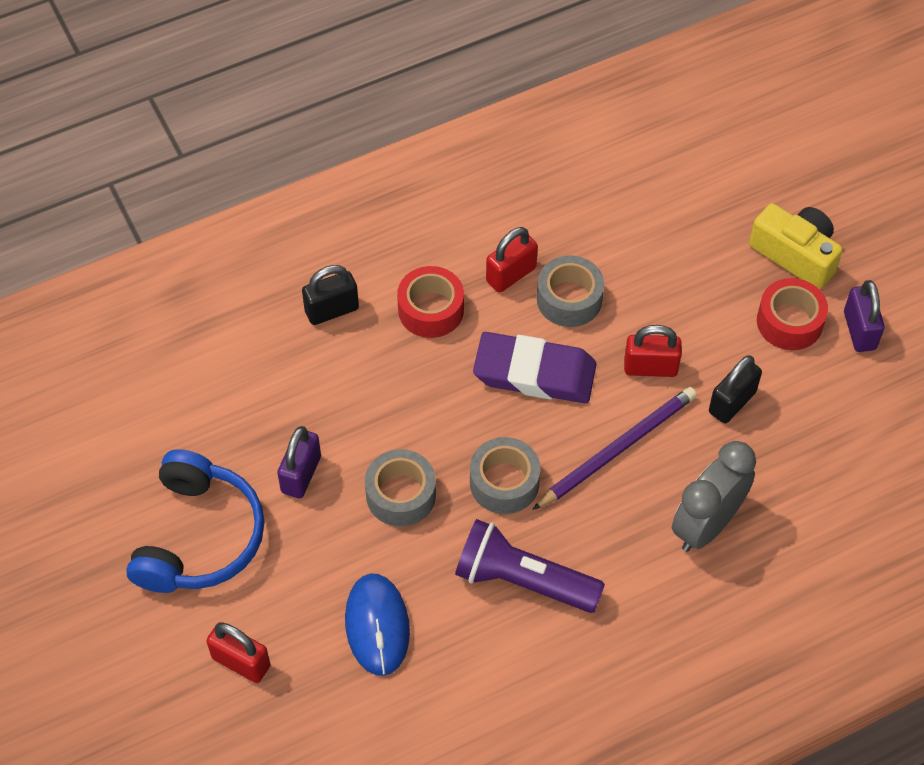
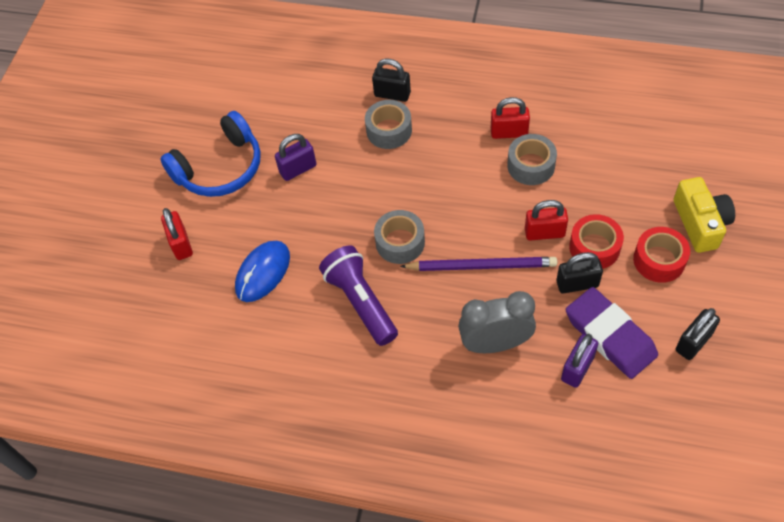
camera: 45 degrees right, 0 degrees up
grey tape [365,449,436,527] -> grey tape moved to [365,100,412,149]
red tape [397,266,464,338] -> red tape moved to [569,214,624,269]
purple eraser [473,332,597,403] -> purple eraser moved to [566,287,658,379]
red padlock [624,325,682,377] -> red padlock turned 45 degrees counterclockwise [525,200,568,240]
purple padlock [844,280,885,352] -> purple padlock moved to [561,334,598,388]
none -> black padlock [676,308,720,360]

